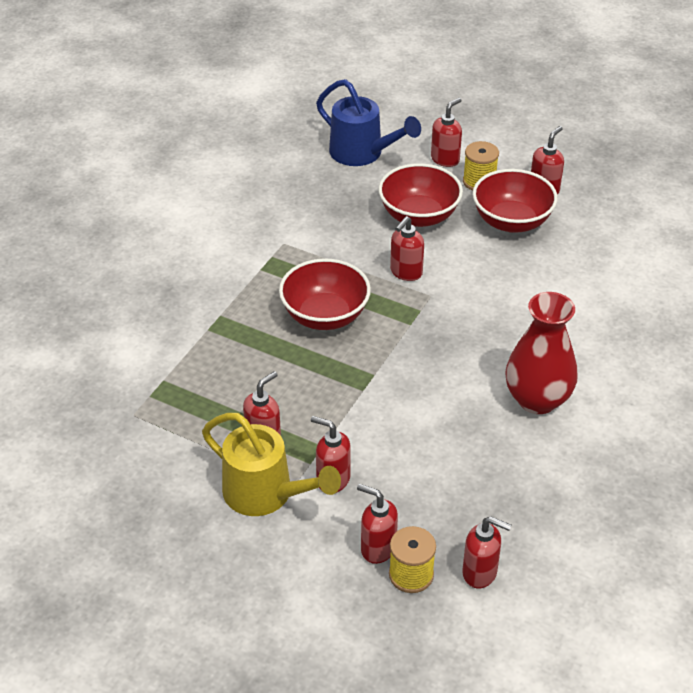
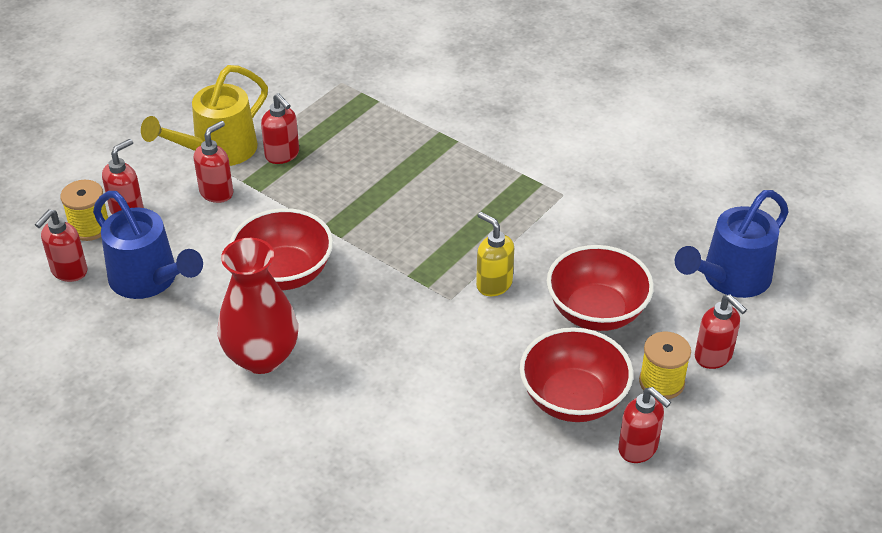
camera: 100 degrees right, 0 degrees up
red bowl [279,259,371,330] -> red bowl moved to [230,208,333,290]
red soap dispenser [390,216,424,281] -> yellow soap dispenser [476,212,514,296]
none -> blue watering can [93,191,203,299]

